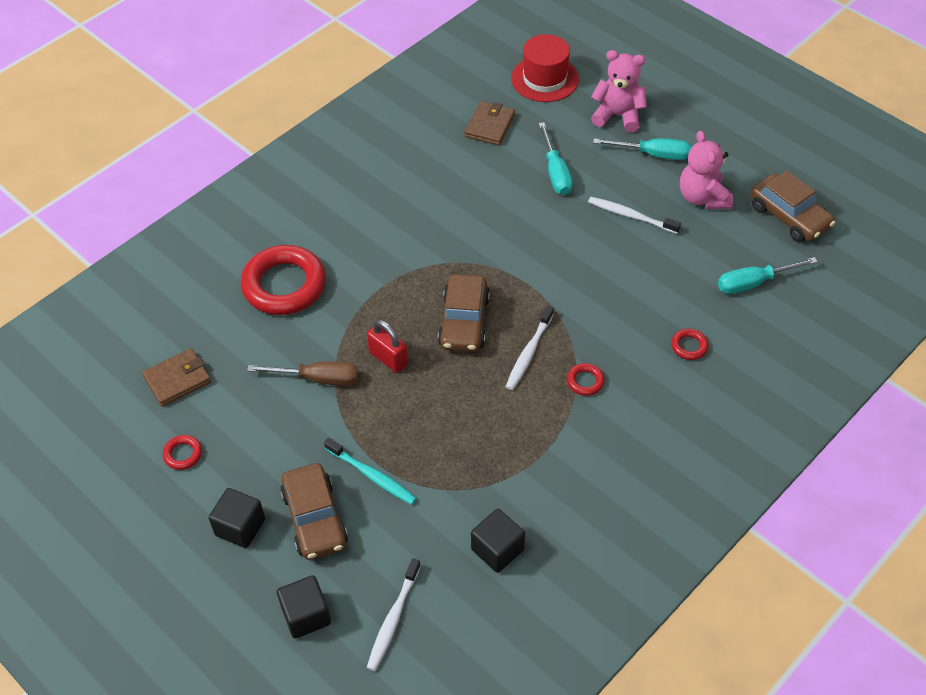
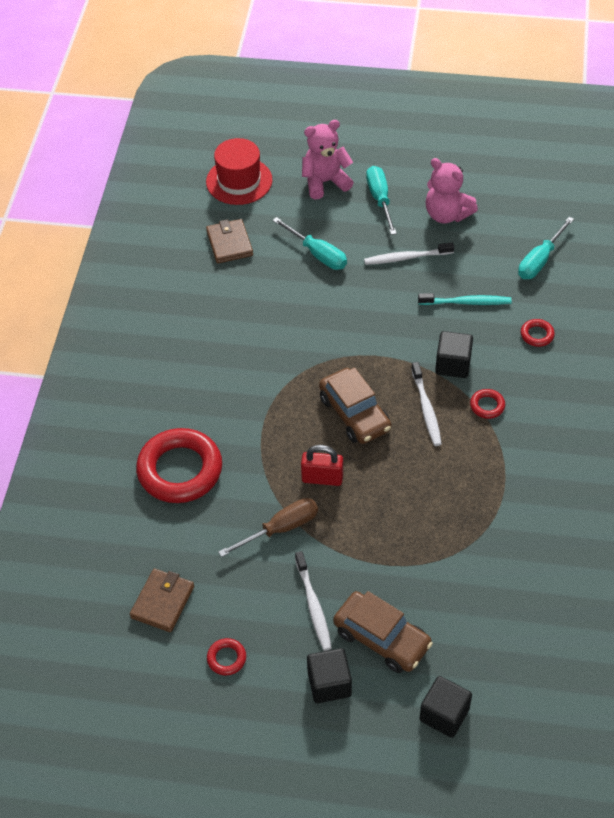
camera: 35 degrees left, 0 degrees up
turquoise toothbrush [324,438,417,505] -> turquoise toothbrush moved to [418,293,512,305]
white toothbrush [367,558,421,671] -> white toothbrush moved to [295,551,332,651]
black cube [471,509,525,573] -> black cube moved to [435,331,473,378]
turquoise screwdriver [593,138,691,160] -> turquoise screwdriver turned 75 degrees counterclockwise [366,166,397,235]
brown car [750,170,835,242] -> none

